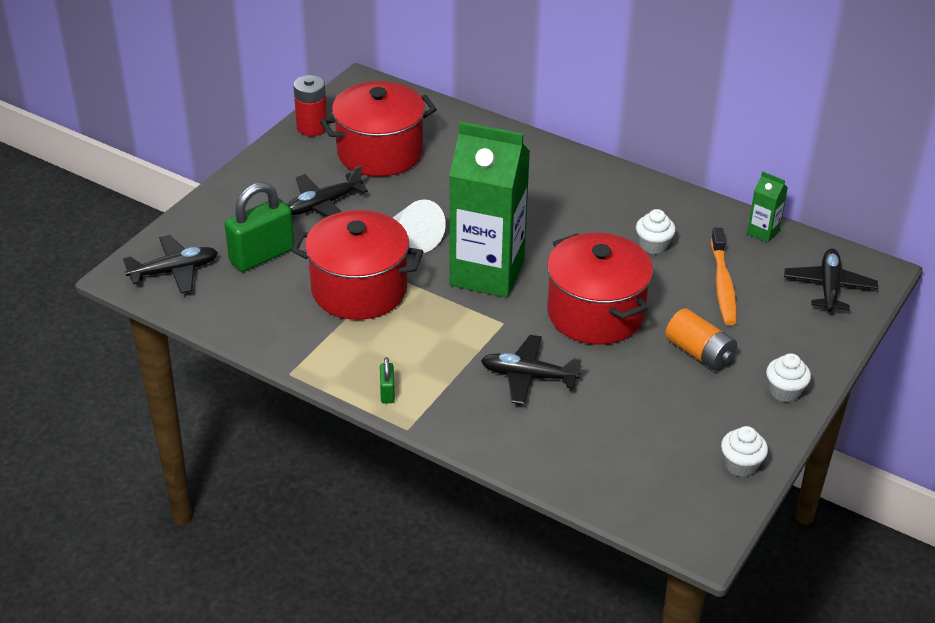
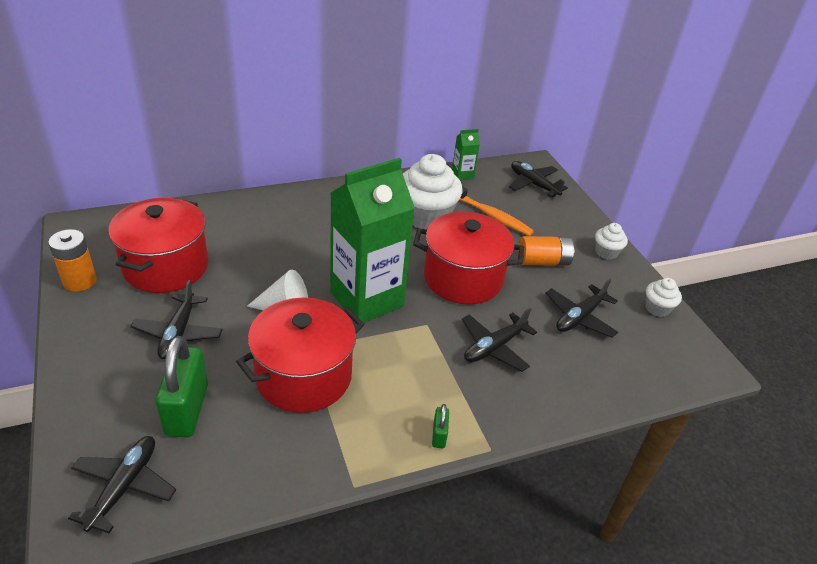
camera: 55 degrees left, 0 degrees up
red battery [293,75,327,136] -> orange battery [48,229,97,292]
green padlock [380,357,395,404] -> green padlock turned 60 degrees clockwise [432,404,449,448]
white cupcake [636,209,676,254] -> white cupcake [403,154,462,230], size x2.05
none -> black plane [546,279,618,338]

